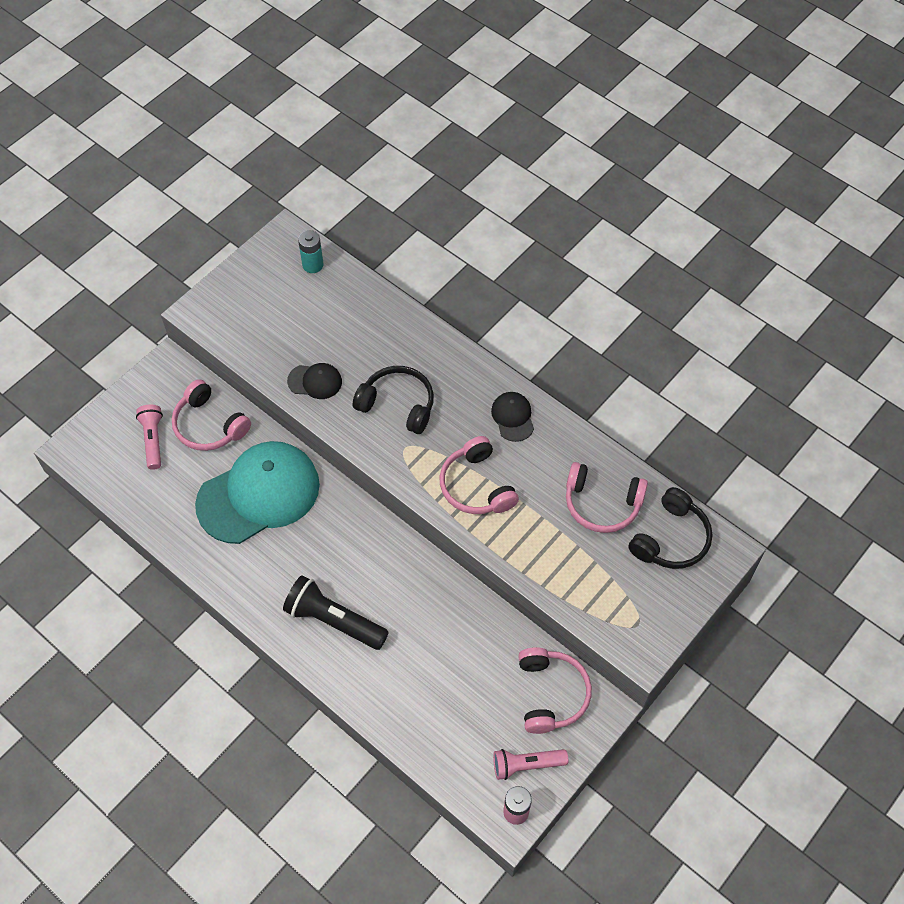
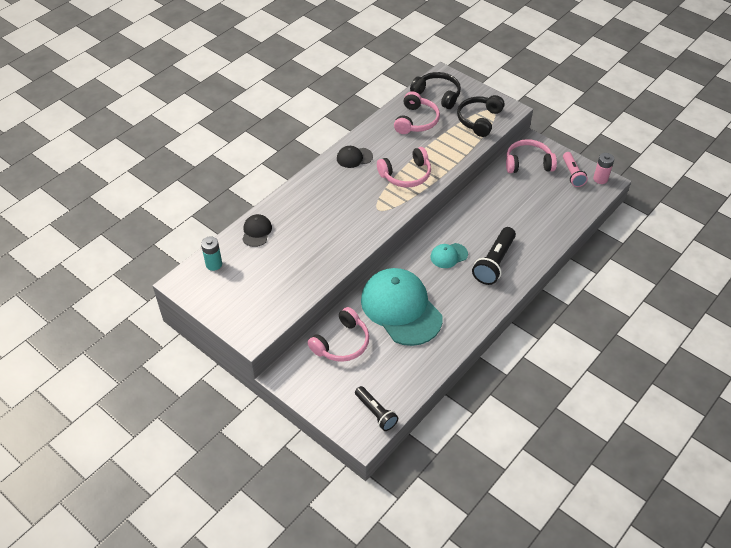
camera: 90 degrees left, 10 degrees down
pink flashlight [136,405,163,470] -> none
black cap [287,363,342,399] -> black cap moved to [242,214,272,247]
black headphones [353,366,434,434] -> black headphones moved to [457,95,505,137]
none -> black flashlight [355,386,398,431]
none -> turquoise cap [430,243,468,268]

